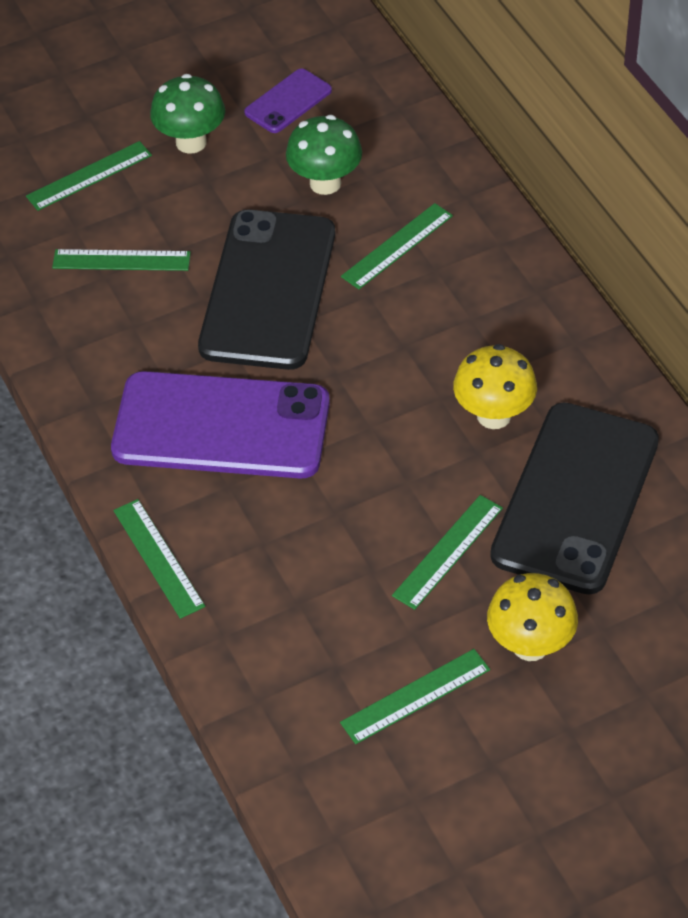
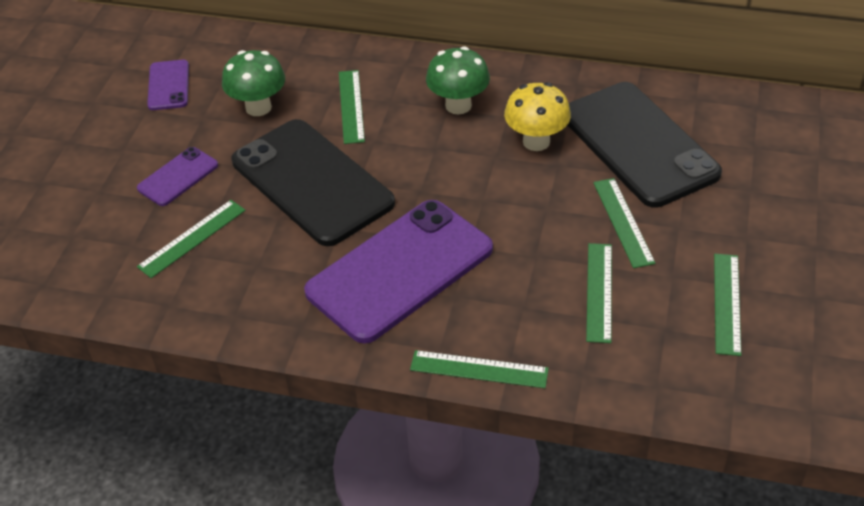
camera: 50 degrees left, 5 degrees down
green ruler [26,141,152,211] -> green ruler moved to [586,243,612,343]
green mushroom [150,74,225,154] -> green mushroom moved to [426,46,490,114]
yellow mushroom [487,573,578,661] -> none
none -> purple phone [137,147,218,206]

